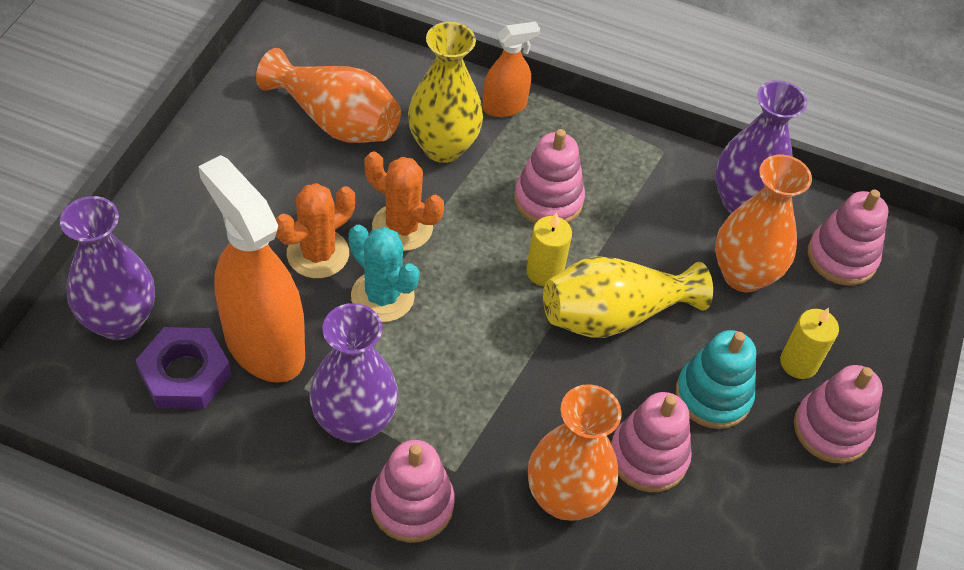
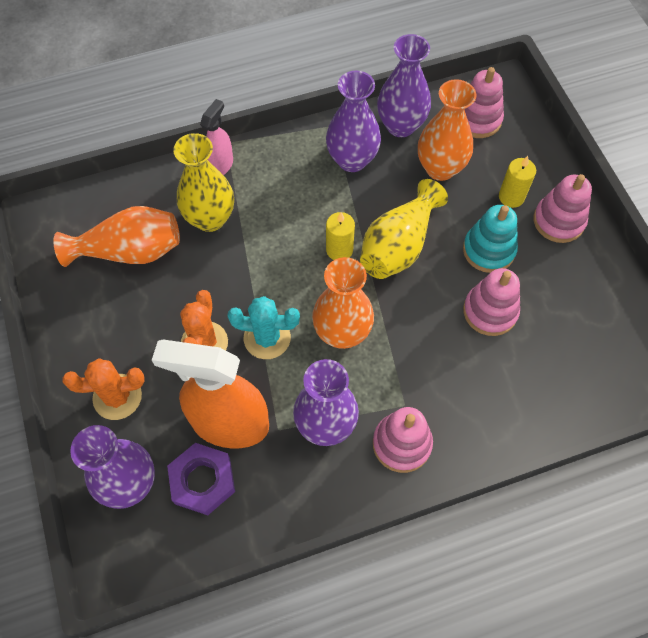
camera: 35 degrees left, 10 degrees up
orange cactus [365,151,444,251] -> orange cactus moved to [62,358,145,420]
orange spray bottle [482,21,540,117] -> pink spray bottle [200,99,233,175]
pink stacking toy [514,129,585,223] -> none
orange vase [528,384,622,521] -> orange vase moved to [312,257,374,349]
none -> purple vase [326,71,381,172]

